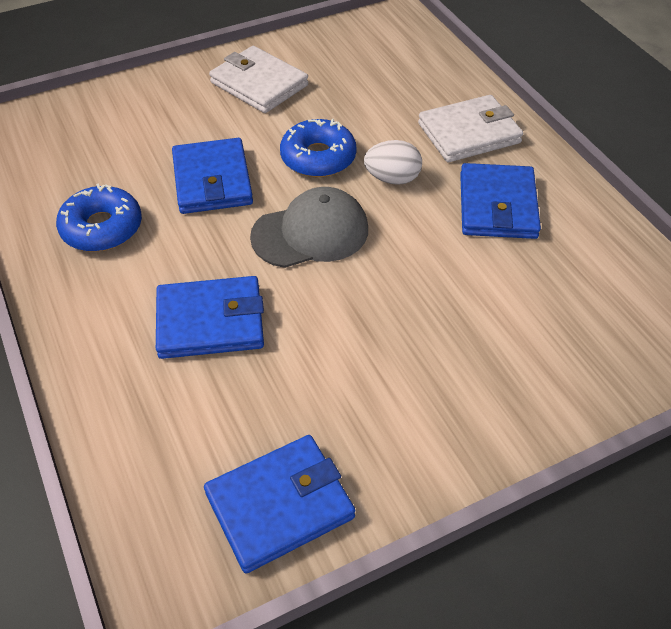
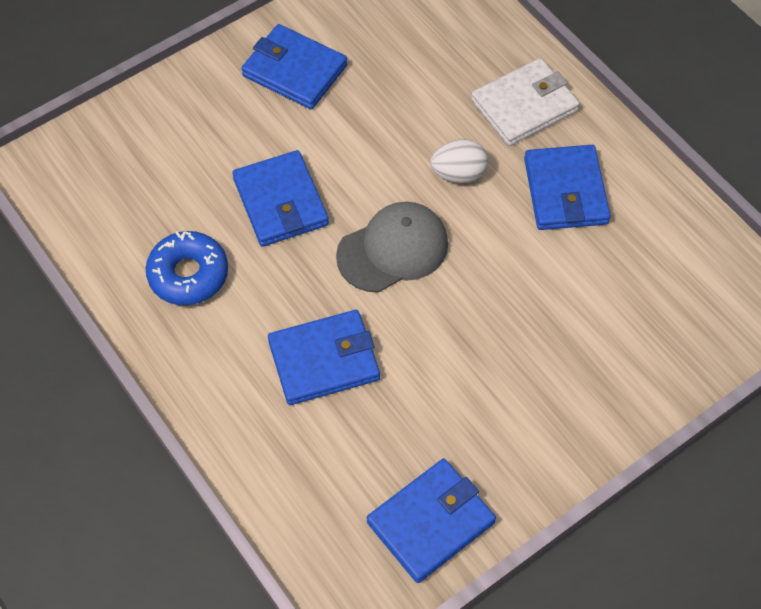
camera: 10 degrees left, 10 degrees up
white wallet [209,46,308,113] -> blue wallet [242,24,347,109]
blue donut [280,119,357,177] -> none

